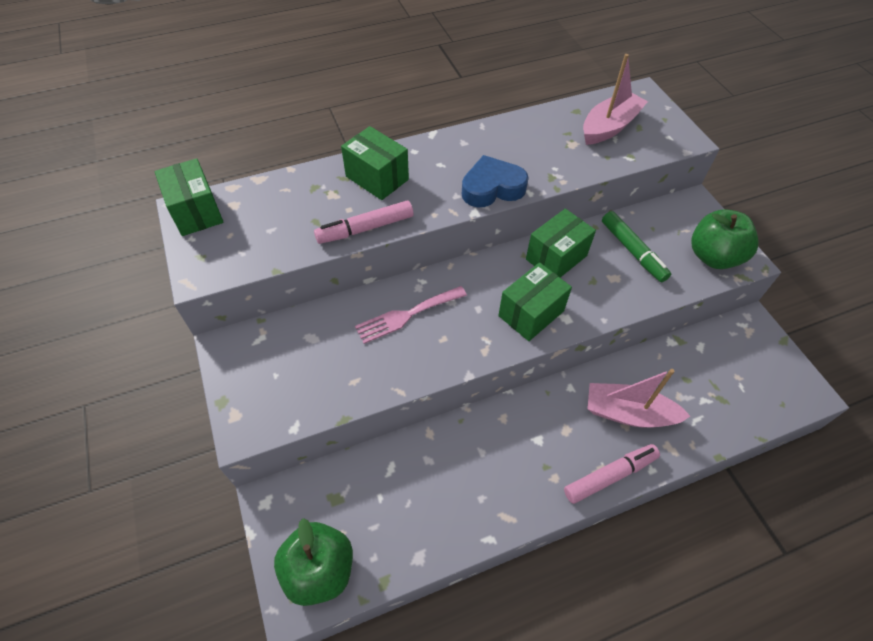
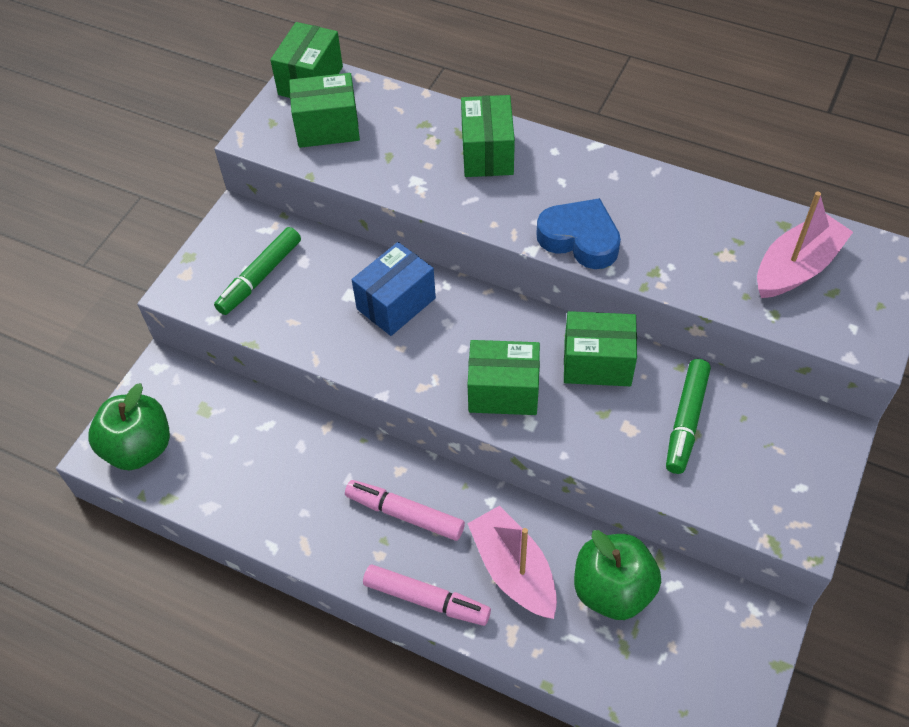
camera: 50 degrees right, 0 degrees up
pink marker [314,200,414,244] -> pink marker moved to [345,480,465,541]
pink fork [355,286,467,344] -> blue box [352,242,436,336]
pink boat [583,54,648,145] -> pink boat turned 45 degrees counterclockwise [757,192,853,298]
green apple [691,209,759,269] -> green apple moved to [574,530,661,620]
none -> green marker [214,227,301,315]
none -> green box [289,73,360,148]

